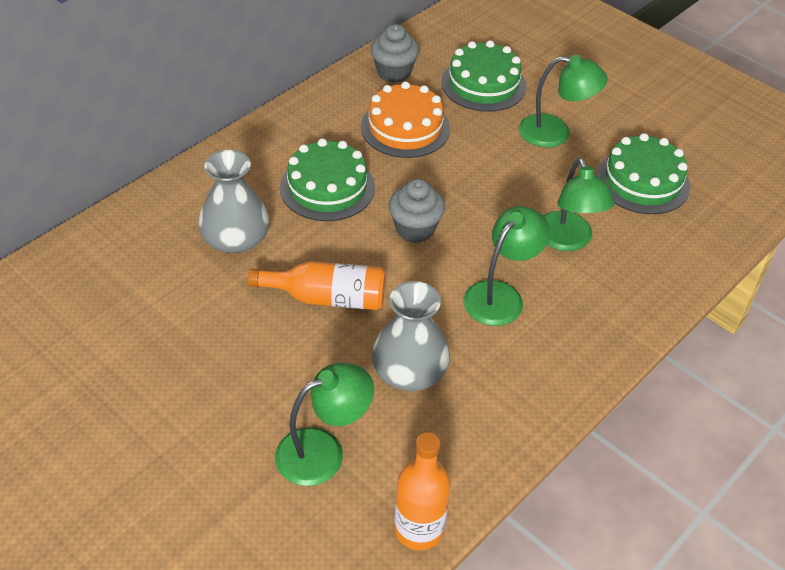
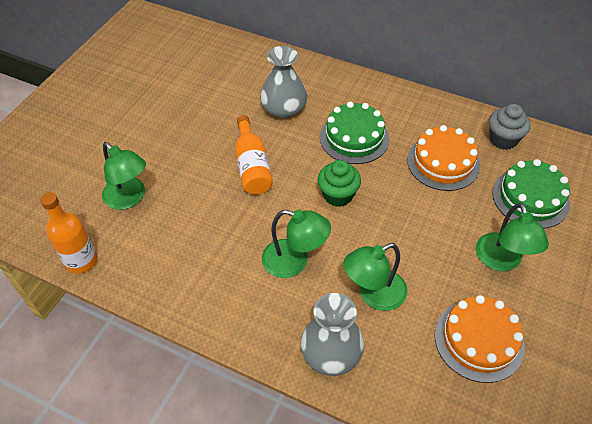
camera: 75 degrees right, 5 degrees up
grey vase [372,281,450,391] -> grey vase moved to [300,293,364,376]
grey cupcake [389,179,445,243] -> green cupcake [318,160,361,207]
green cake [597,133,690,214] -> orange cake [435,295,525,383]

